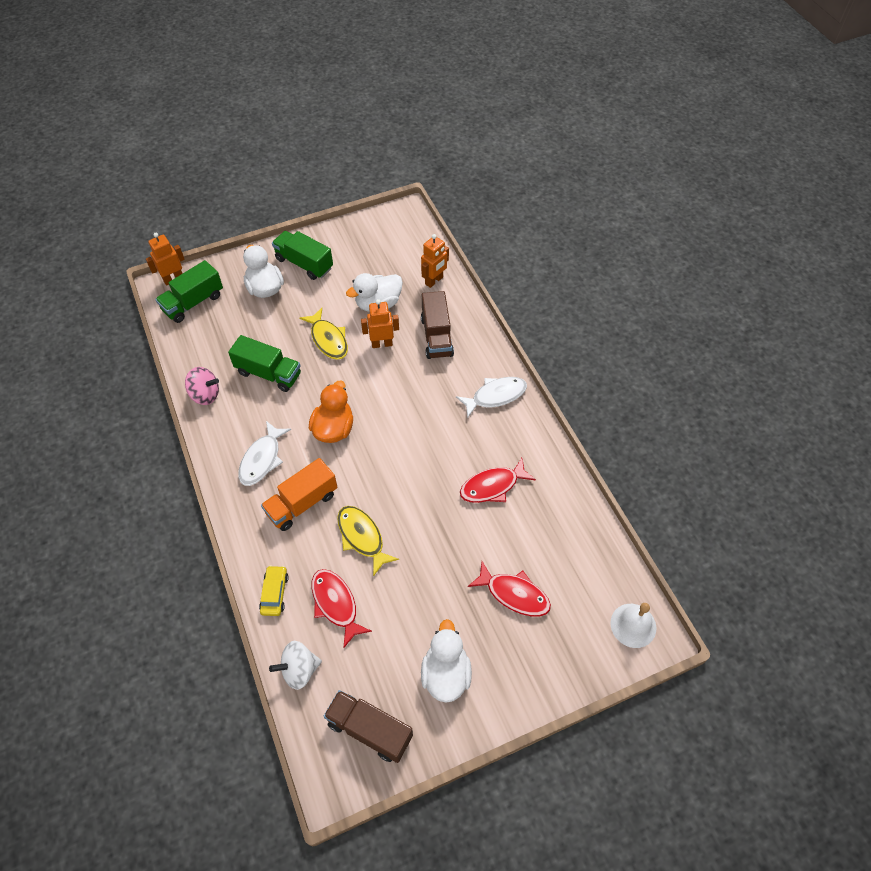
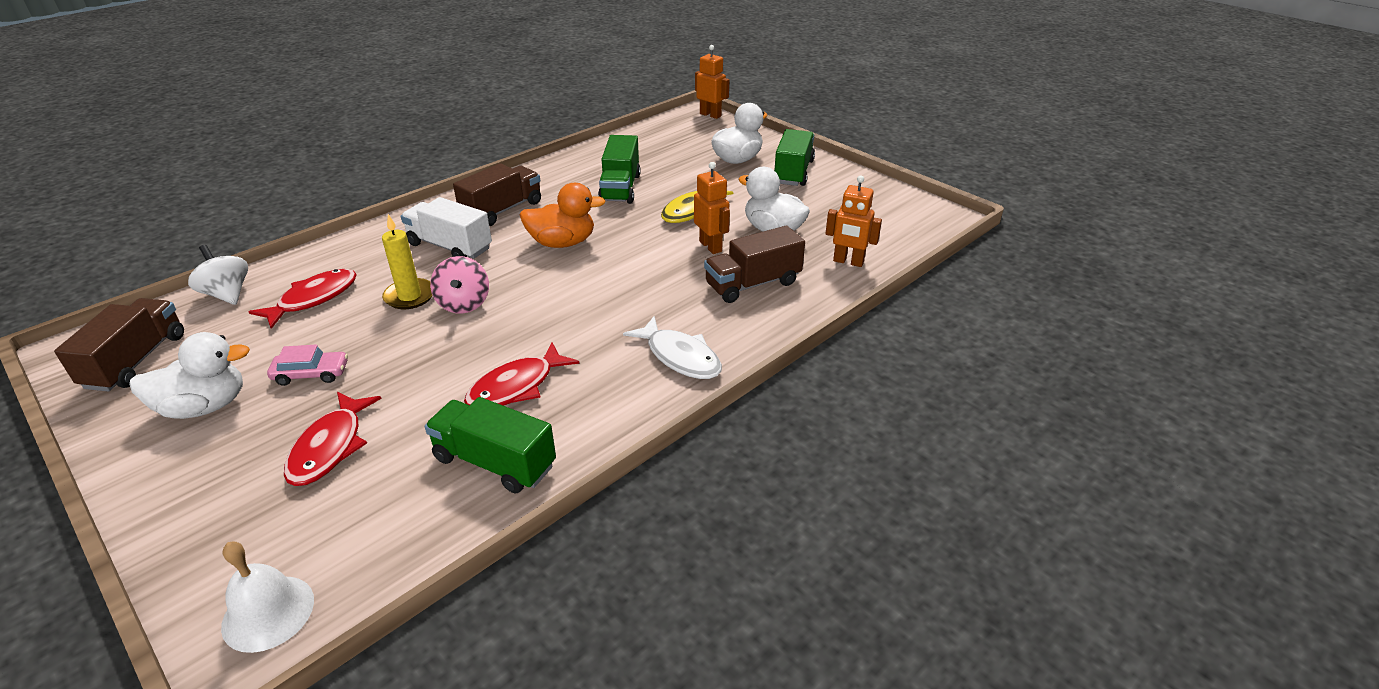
camera: 70 degrees right, 20 degrees down
green truck [155,260,223,323] -> green truck moved to [425,397,556,493]
pink spinning top [185,367,219,405] -> pink spinning top moved to [430,256,489,314]
white fish [238,421,291,486] -> brown truck [453,163,541,226]
yellow car [259,565,289,616] -> none
orange truck [261,458,338,531] -> white truck [401,197,492,259]
yellow fish [337,506,399,577] -> yellow candle [382,214,433,309]
red fish [460,458,536,503] -> red fish turned 90 degrees counterclockwise [464,343,579,406]
none -> pink car [267,344,348,386]

